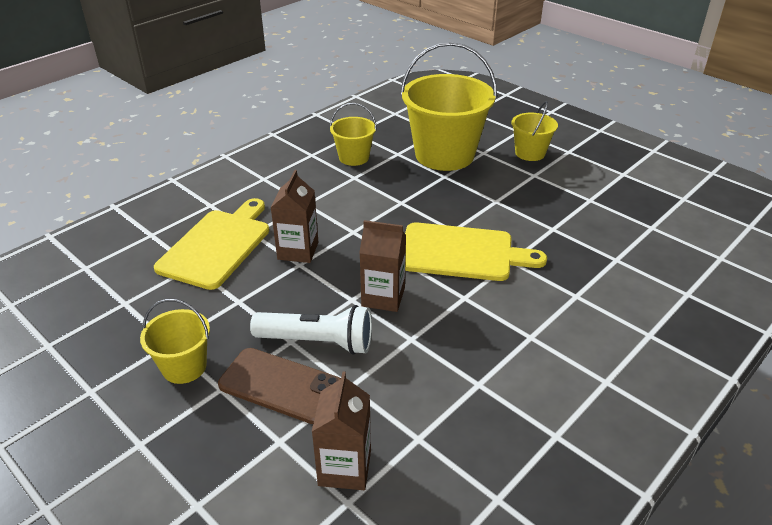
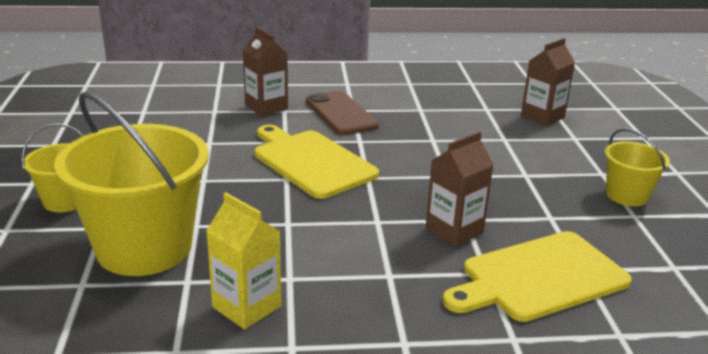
camera: 140 degrees left, 10 degrees down
brown phone [218,348,341,424] -> brown phone moved to [306,91,379,135]
white flashlight [250,305,372,355] -> none
yellow bucket [330,103,377,166] -> yellow carton [206,192,281,329]
brown carton [359,220,406,312] -> brown carton moved to [243,27,288,116]

